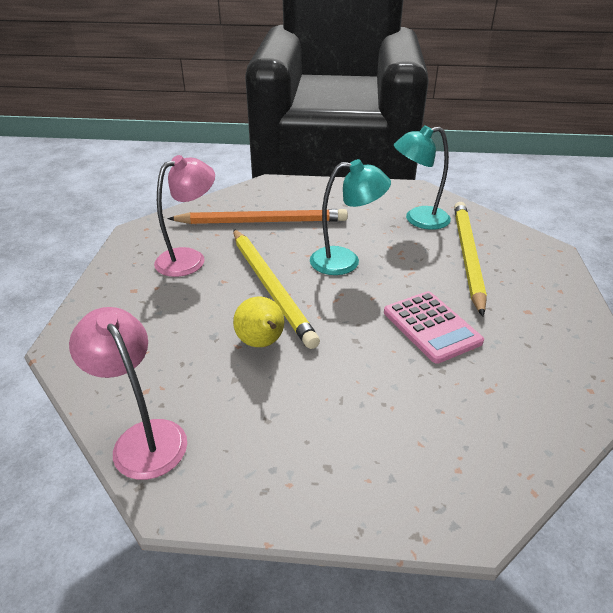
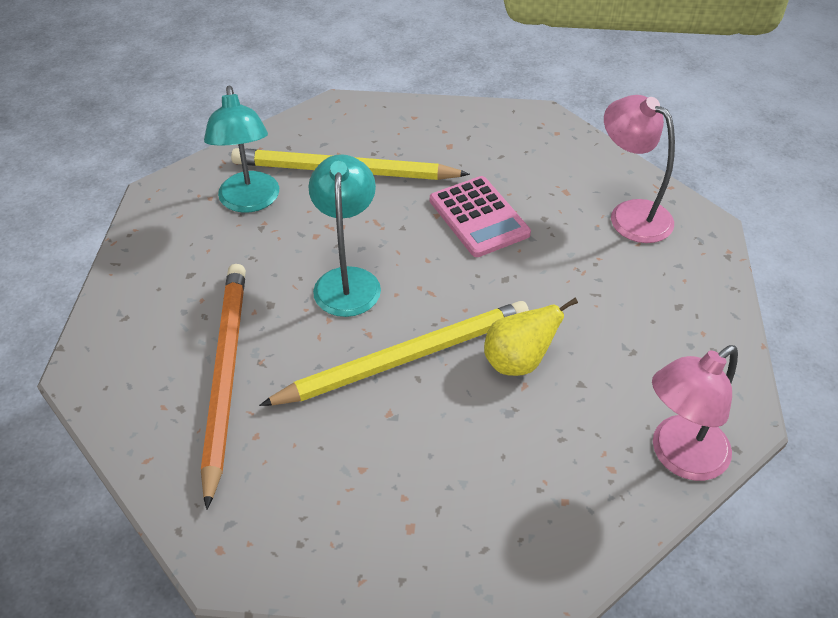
camera: 90 degrees left, 10 degrees up
pink lamp [154,155,215,277] -> pink lamp moved to [604,95,675,243]
pink calculator [384,291,484,364] -> pink calculator turned 90 degrees clockwise [430,176,531,257]

